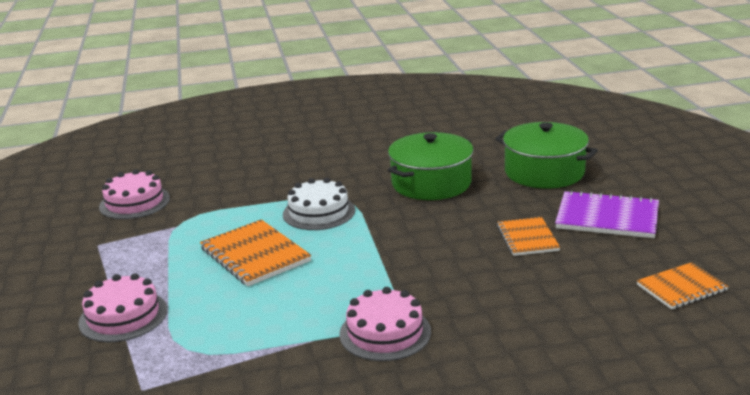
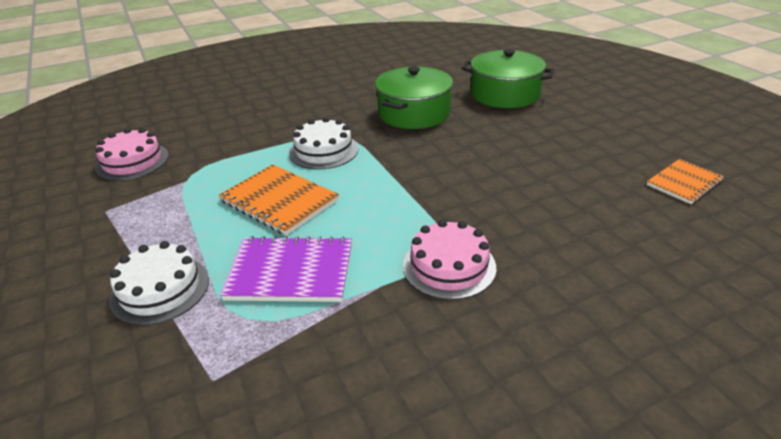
camera: 15 degrees left, 10 degrees up
pink cake [78,273,167,342] -> white cake [109,241,209,326]
orange notebook [497,217,560,256] -> none
purple notebook [555,190,659,238] -> purple notebook moved to [220,236,352,302]

